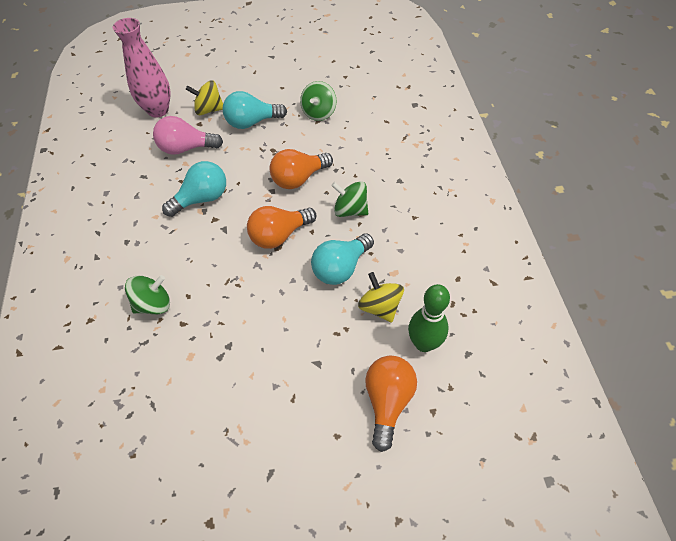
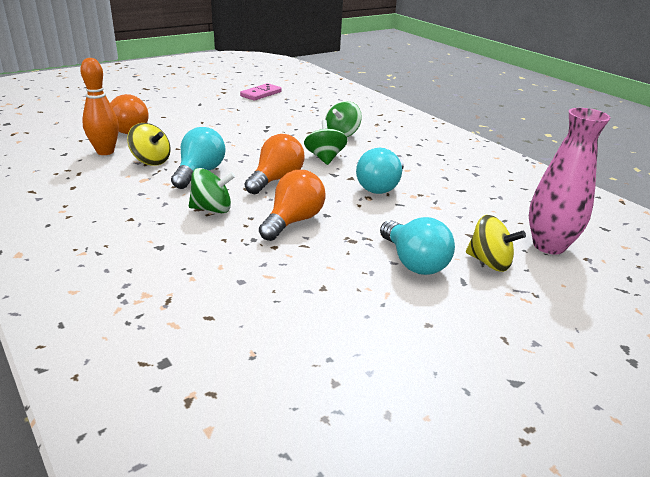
camera: 150 degrees right, 25 degrees down
pink light bulb [153,116,223,155] -> none
yellow spinning top [186,80,223,115] -> yellow spinning top turned 60 degrees clockwise [466,215,526,272]
turquoise light bulb [223,91,287,129] -> turquoise light bulb turned 105 degrees clockwise [380,217,455,275]
green spinning top [300,81,337,121] -> green spinning top moved to [304,120,348,165]
green bowling pin [408,284,450,352] -> orange bowling pin [80,58,119,155]
none -> pink domino [240,83,282,101]

